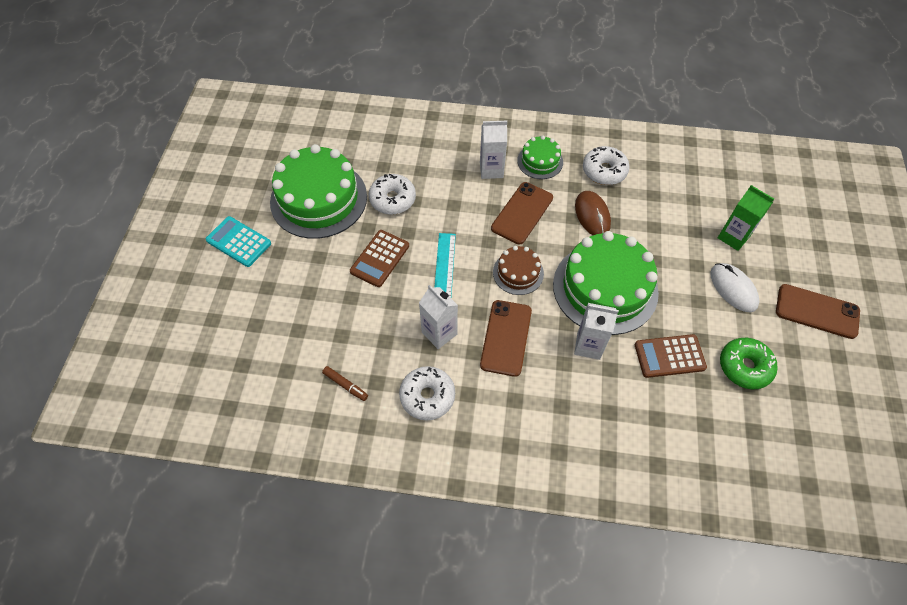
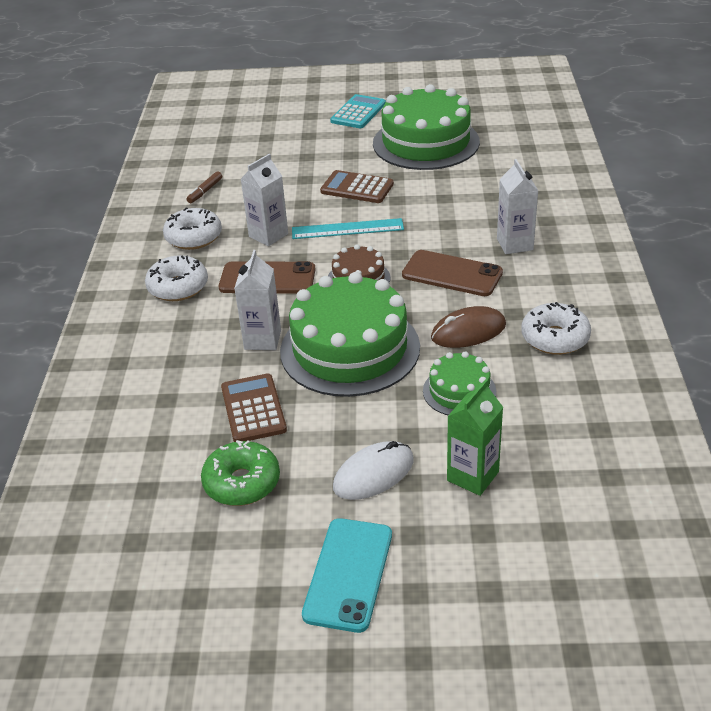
camera: 85 degrees right, 20 degrees down
white donut [369,174,416,215] -> white donut moved to [145,255,208,301]
green cake [517,135,563,179] -> green cake moved to [423,351,496,415]
brown phone [776,284,860,339] -> turquoise phone [302,518,392,633]

